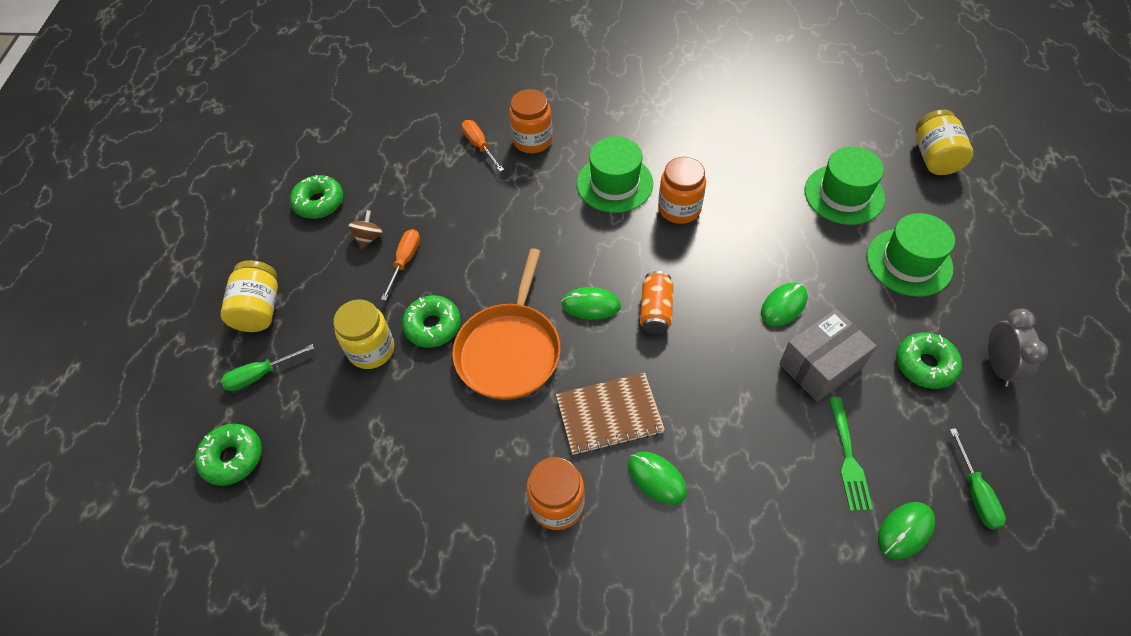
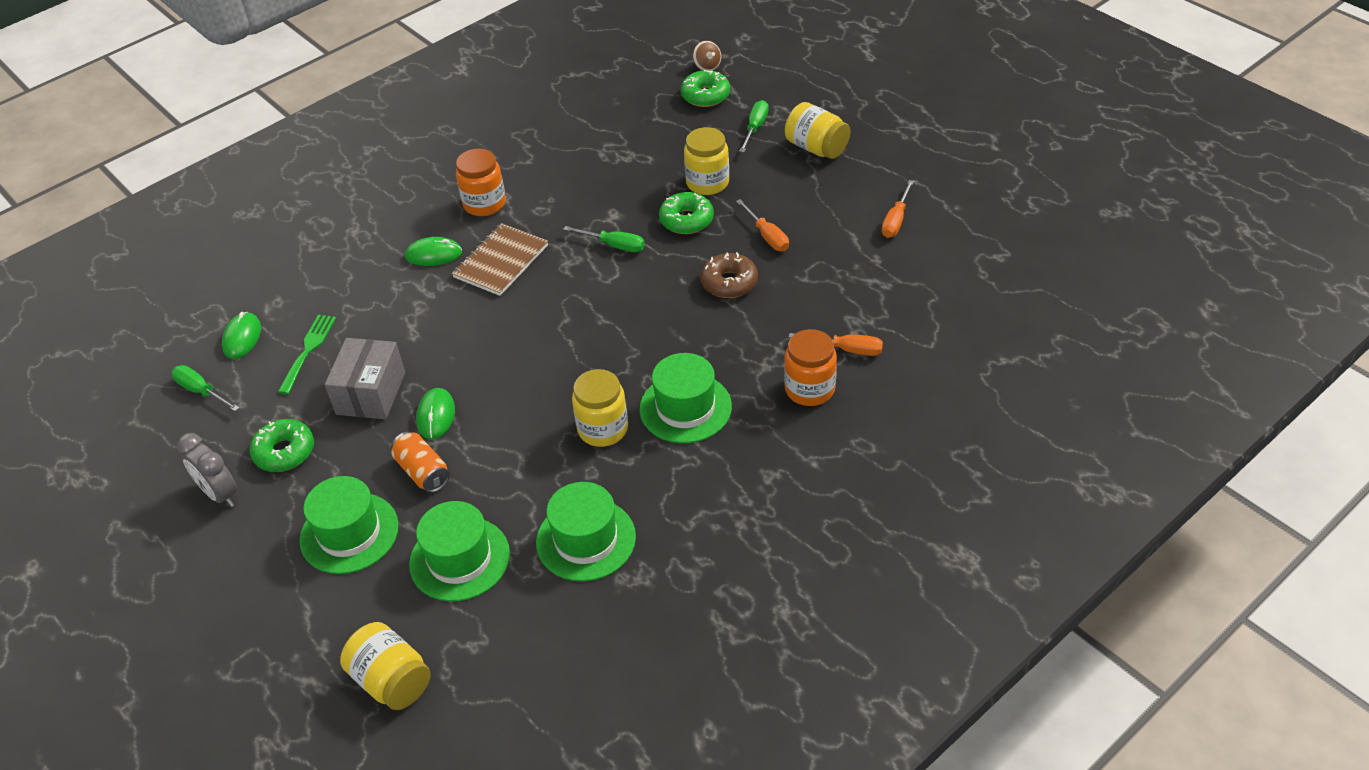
camera: 135 degrees right, 10 degrees down
green donut [290,175,343,219] -> orange screwdriver [882,180,914,238]
brown spinning top [348,210,383,249] -> brown spinning top moved to [693,41,721,71]
orange pan [452,248,561,400] -> green screwdriver [563,226,645,252]
green mouse [561,287,621,320] -> none
orange can [640,271,673,334] -> orange can moved to [391,432,450,493]
orange jar [658,157,706,224] -> yellow jar [572,369,628,447]
green fork [828,397,873,511] -> green fork turned 60 degrees clockwise [278,315,336,394]
none -> green hat [536,482,636,581]
none -> brown donut [700,252,758,298]

